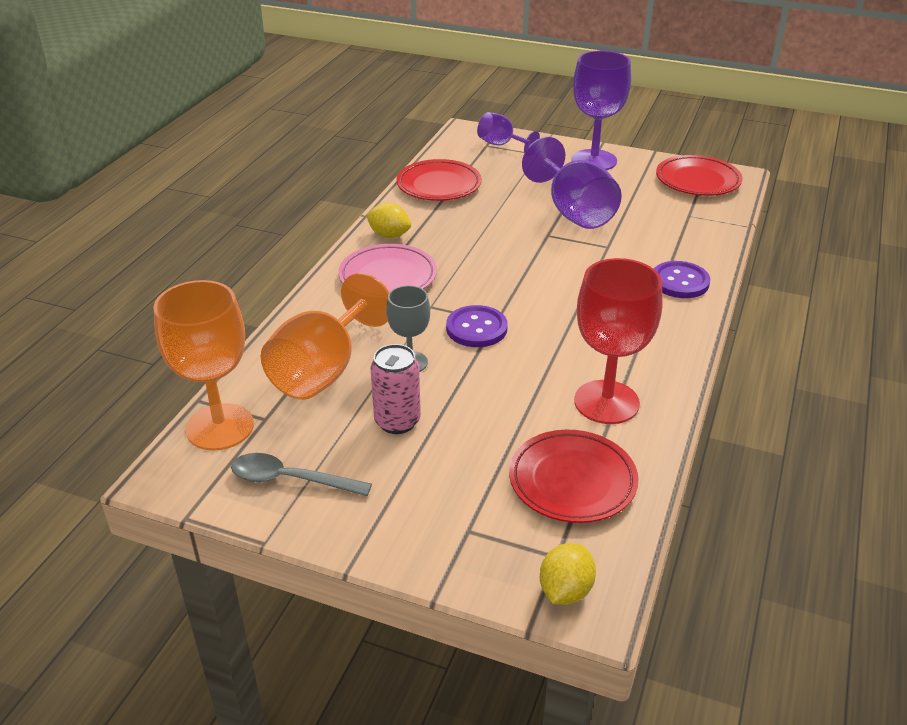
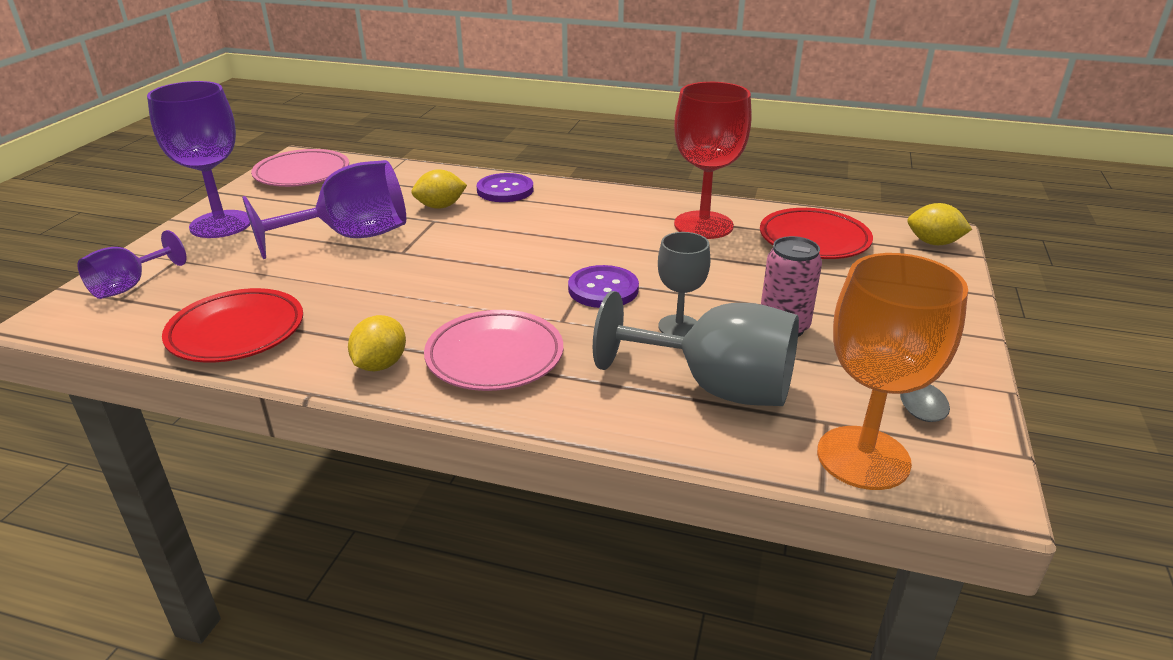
camera: 95 degrees left, 5 degrees down
orange goblet [260,273,389,400] -> grey goblet [593,291,799,406]
red plate [656,155,742,196] -> pink plate [251,149,349,187]
none -> yellow lemon [411,169,467,209]

